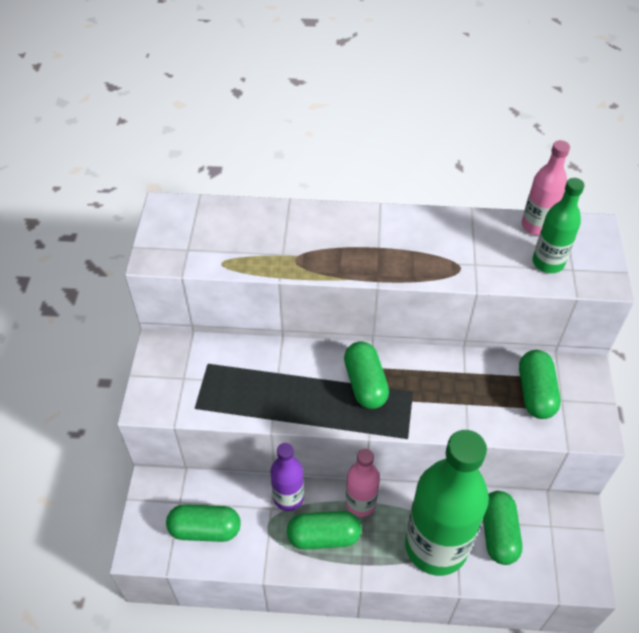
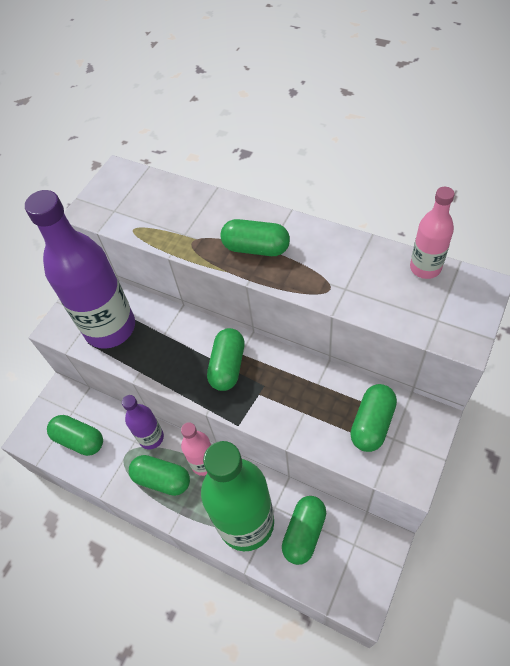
camera: 30 degrees right, 5 degrees up
green bottle [532,178,585,273] -> none
none -> purple bottle [25,190,135,349]
none -> green capsule [220,219,290,256]

